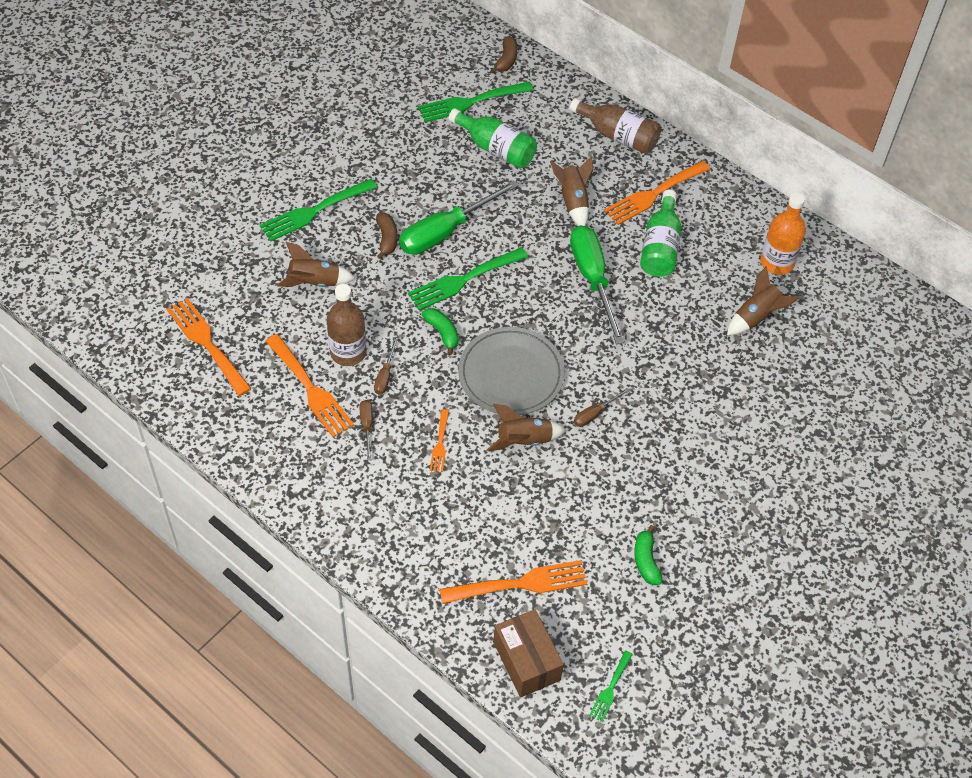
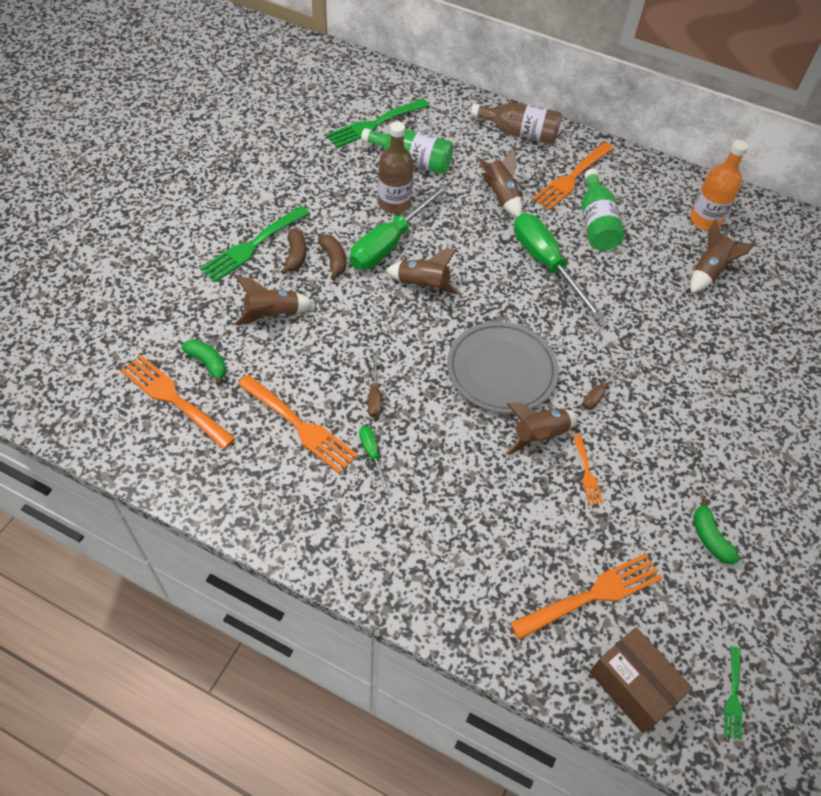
camera: 15 degrees left, 0 degrees up
brown bottle [327,284,366,366] -> brown bottle moved to [378,121,414,214]
brown screwdriver [360,400,373,461] -> green screwdriver [359,426,390,492]
green fork [408,247,528,310] -> brown rocket [386,249,460,294]
green banana [421,308,459,355] -> green banana moved to [181,339,227,386]
orange fork [430,409,449,472] -> orange fork moved to [573,434,603,505]
brown banana [491,36,517,73] -> brown banana moved to [281,229,306,274]

